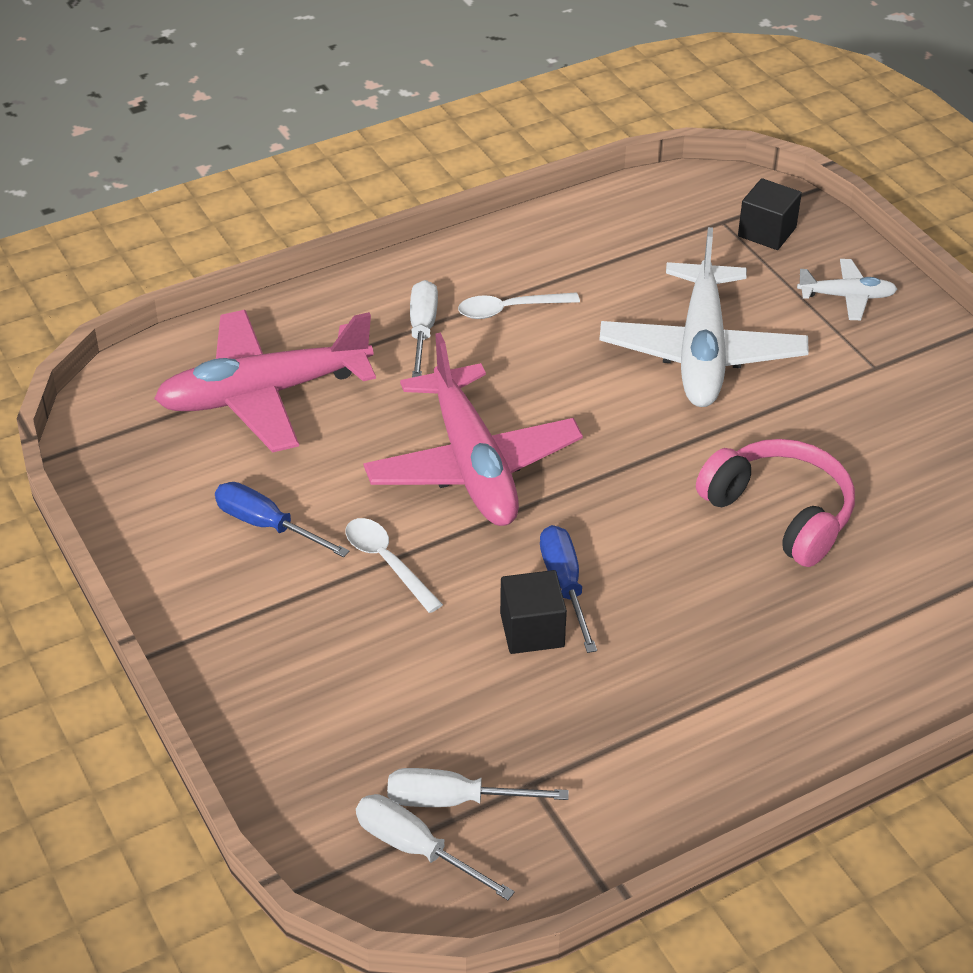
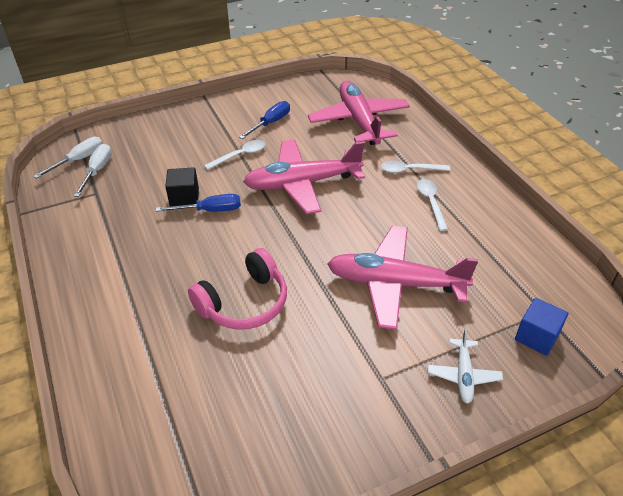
camera: 95 degrees right, 0 degrees up
white screwdriver [410,280,438,378] -> white spoon [381,160,450,173]
white plane [599,227,809,407] -> pink plane [327,226,478,330]
black cube [738,178,802,250] -> blue cube [515,298,569,356]

